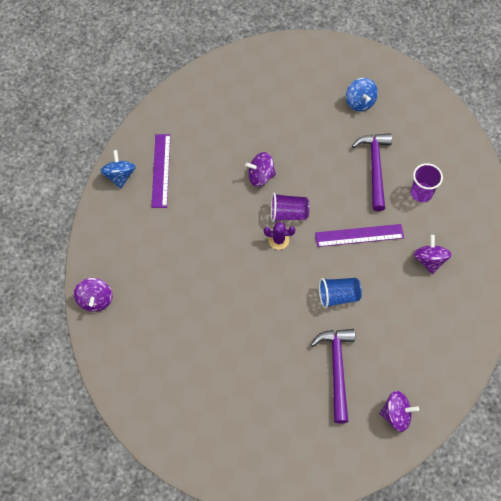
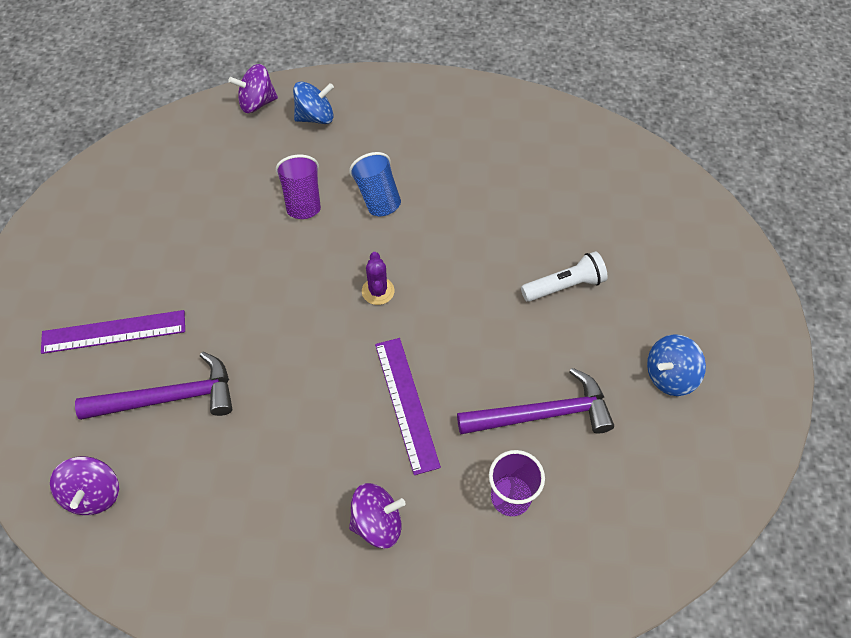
camera: 80 degrees right, 5 degrees down
blue spinning top [100,150,136,189] -> blue spinning top moved to [293,82,334,124]
purple ruler [151,134,171,208] -> purple ruler moved to [41,310,185,354]
purple spinning top [245,152,276,187] -> none
purple cup [271,193,310,222] -> purple cup moved to [276,155,321,219]
blue cup [319,278,362,309] -> blue cup moved to [349,152,401,216]
none -> white flashlight [521,251,608,302]

